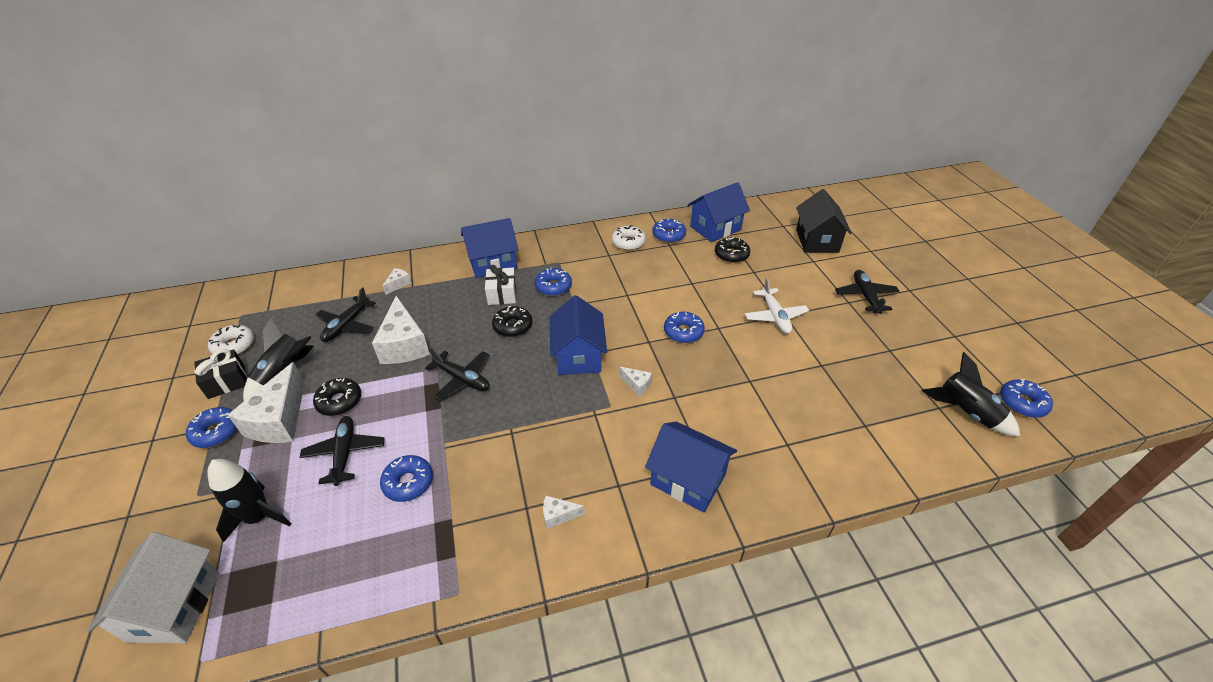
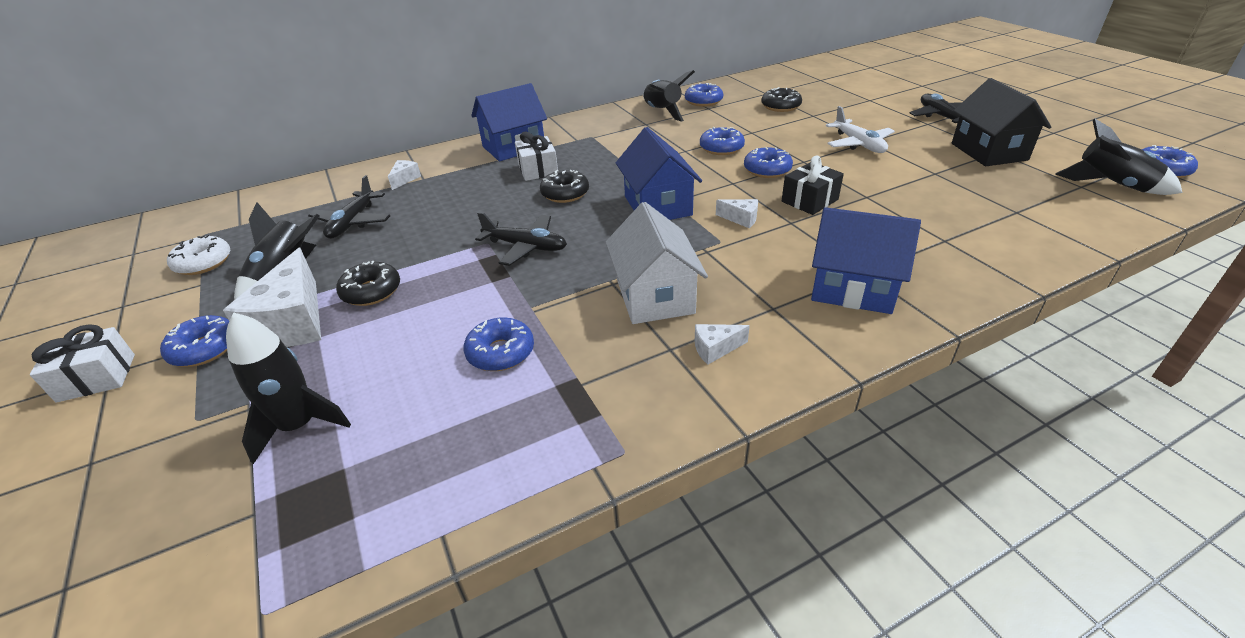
camera: 10 degrees left, 5 degrees down
white house [87,532,219,643] -> white house moved to [605,202,708,324]
black gift [194,349,247,399] -> black gift moved to [782,155,844,215]
black plane [299,416,385,486] -> none
white cheese [372,296,430,364] -> none
blue donut [535,267,572,296] -> blue donut moved to [700,127,745,155]
white donut [612,225,646,250] -> black rocket [643,70,695,122]
blue house [688,182,750,242] -> none
black house [796,189,852,253] -> black house moved to [952,78,1051,166]
none -> white gift [30,324,135,403]

